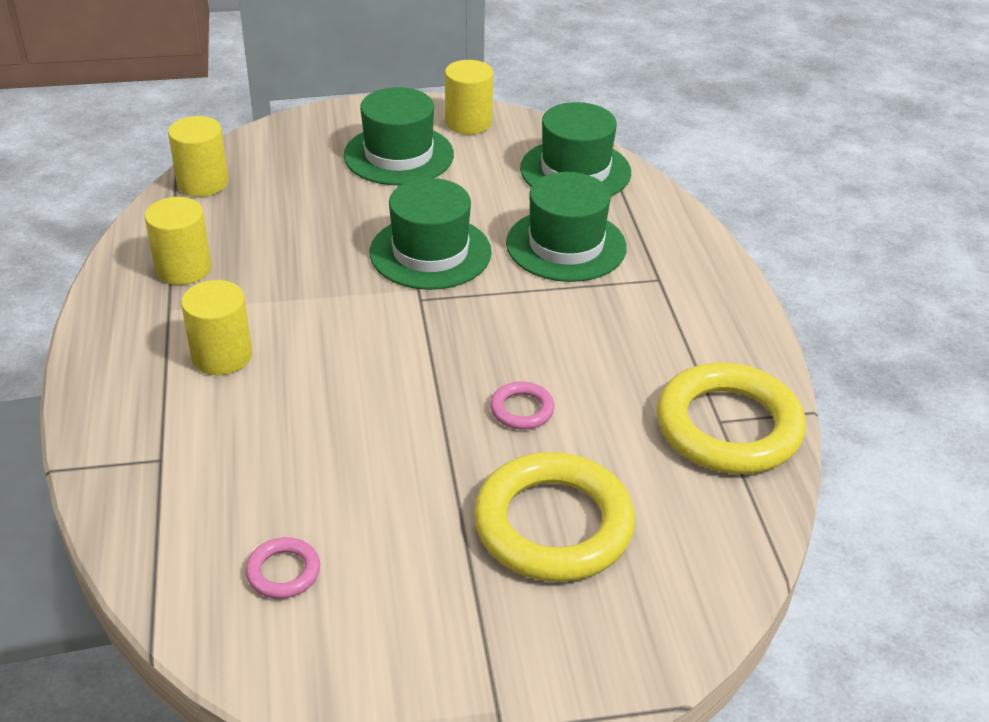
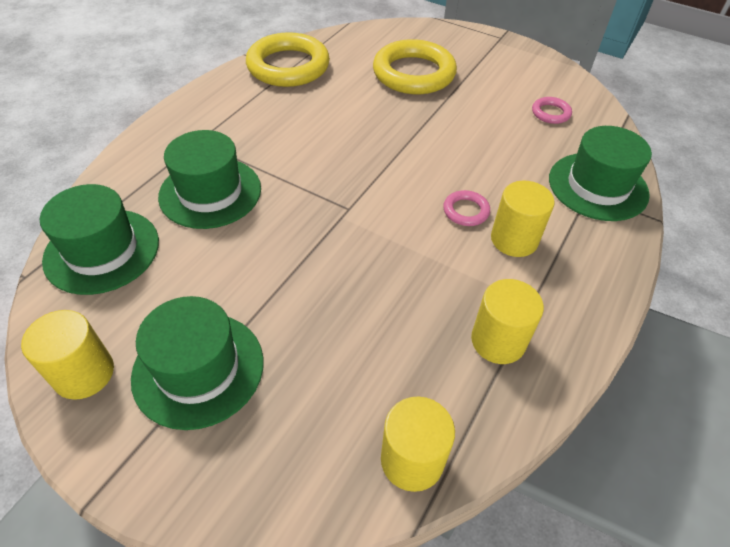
camera: 140 degrees left, 10 degrees up
green hat [369,178,492,290] -> green hat moved to [549,126,652,221]
pink ring [490,382,554,430] -> pink ring moved to [443,190,490,226]

